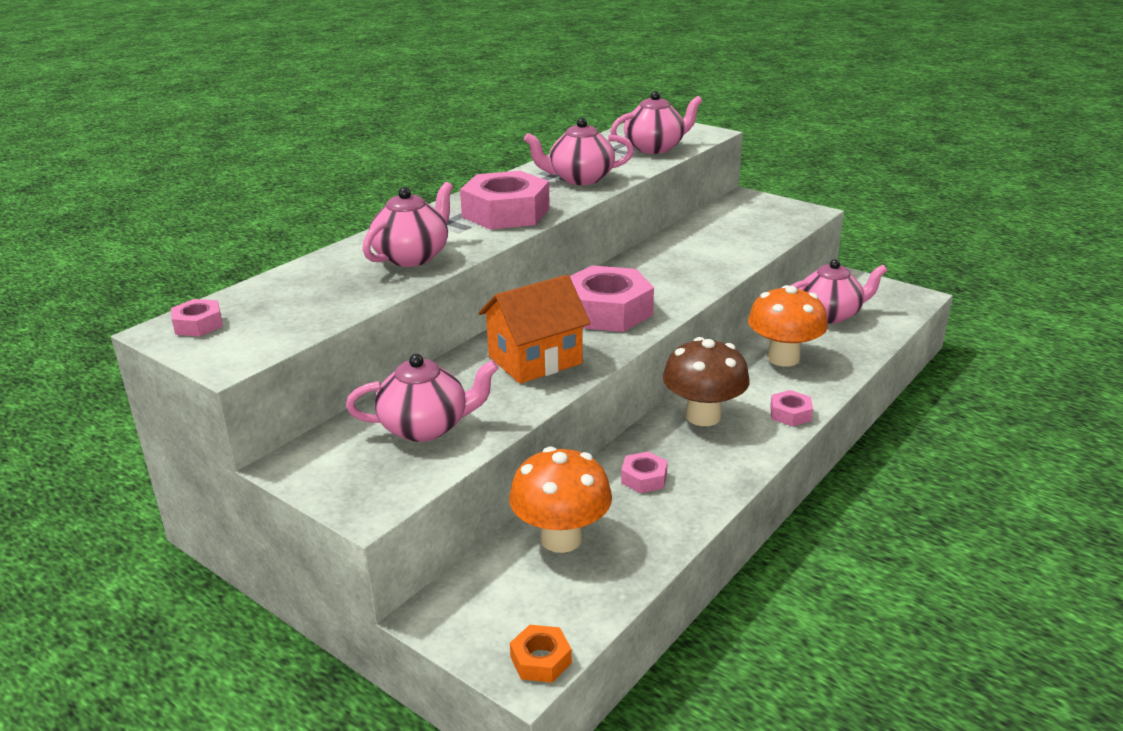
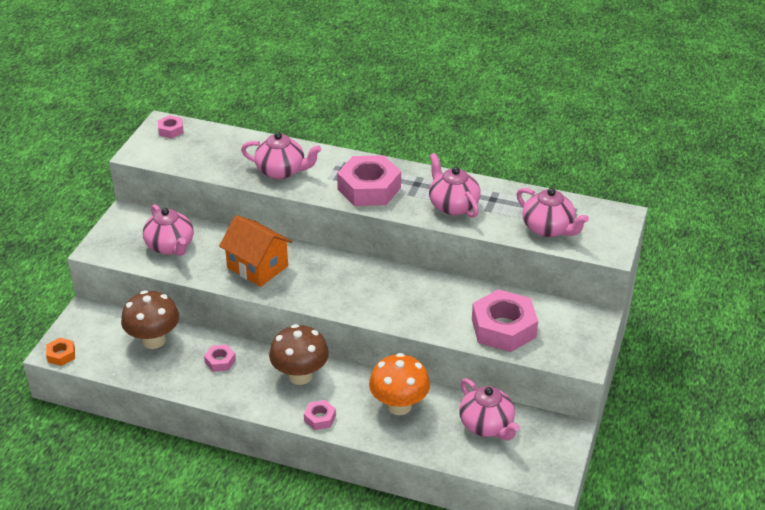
camera: 70 degrees right, 10 degrees up
orange mushroom [509,446,612,553] -> brown mushroom [121,290,179,349]
pink nut [570,265,654,332] -> pink nut moved to [472,289,538,352]

